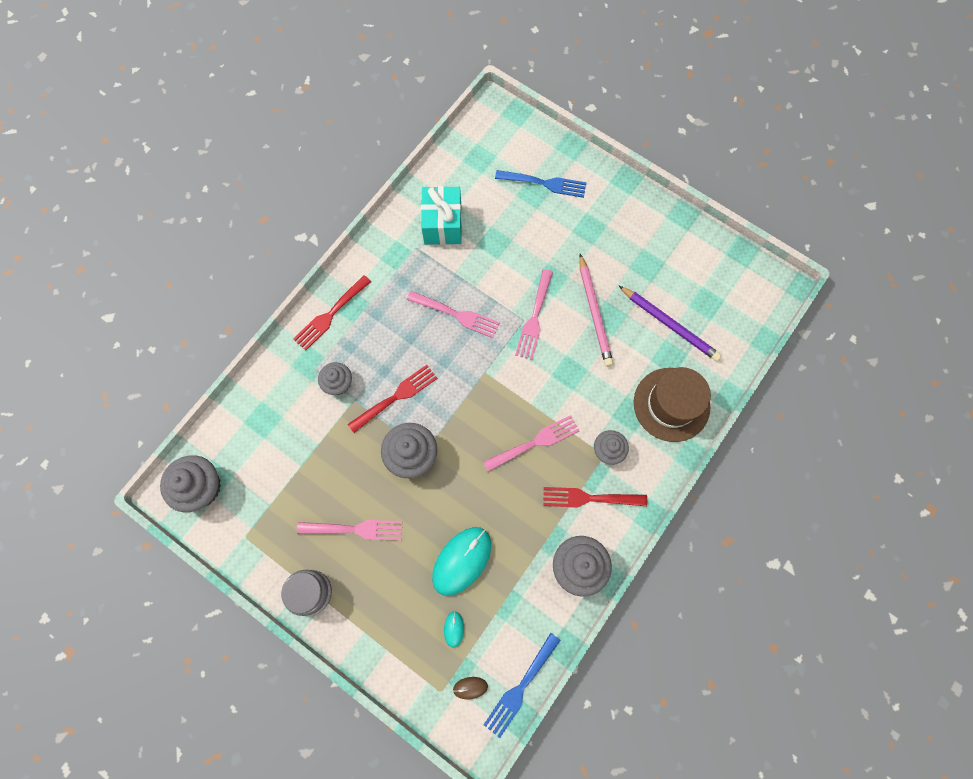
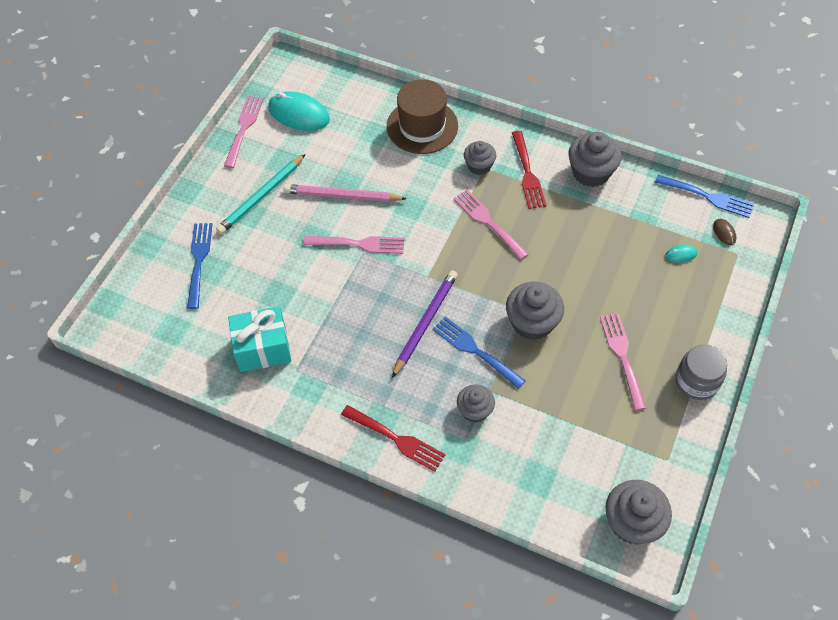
camera: 100 degrees left, 15 degrees down
red fork [348,365,438,433] -> blue fork [433,317,526,389]
pink fork [407,291,500,338] -> pink fork moved to [224,96,264,168]
turquoise mouse [432,527,491,596] -> turquoise mouse moved to [268,91,330,131]
pink pencil [579,254,613,367] -> pink pencil turned 150 degrees counterclockwise [283,184,407,202]
purple pencil [619,286,722,361] -> purple pencil moved to [392,270,458,378]
none -> turquoise pencil [216,154,305,234]

